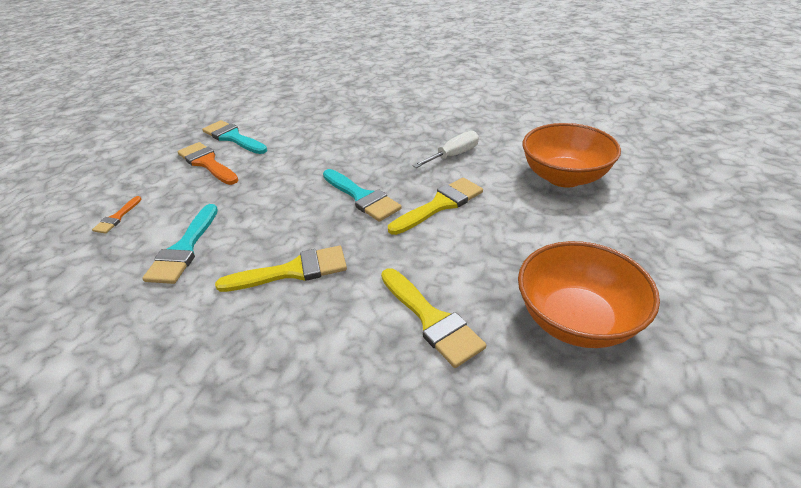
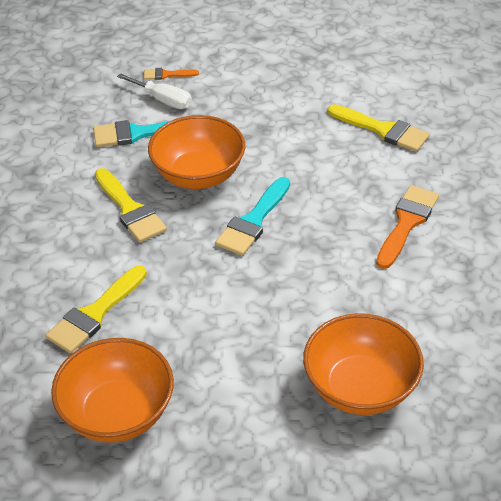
camera: 70 degrees right, 5 degrees up
orange brush [177,142,238,185] -> orange brush moved to [376,185,439,269]
turquoise brush [202,120,267,154] -> none
yellow brush [388,177,483,235] -> yellow brush moved to [328,104,430,152]
white screwdriver [412,131,479,168] -> white screwdriver moved to [117,73,192,109]
none -> orange bowl [148,115,245,189]

